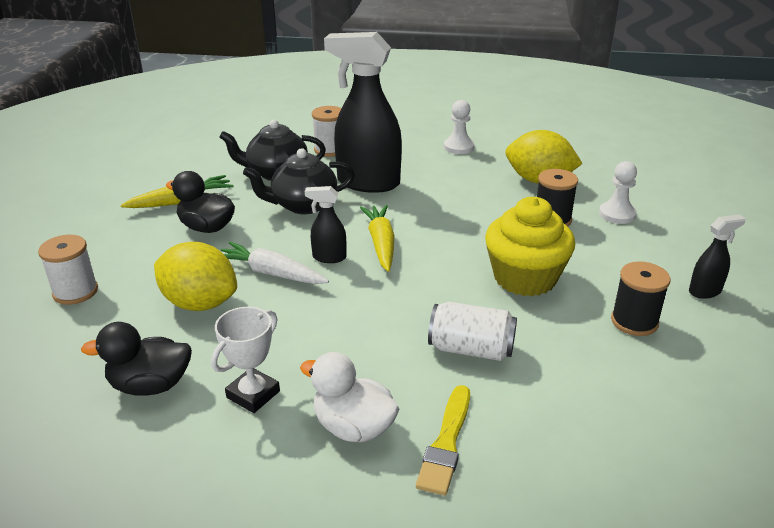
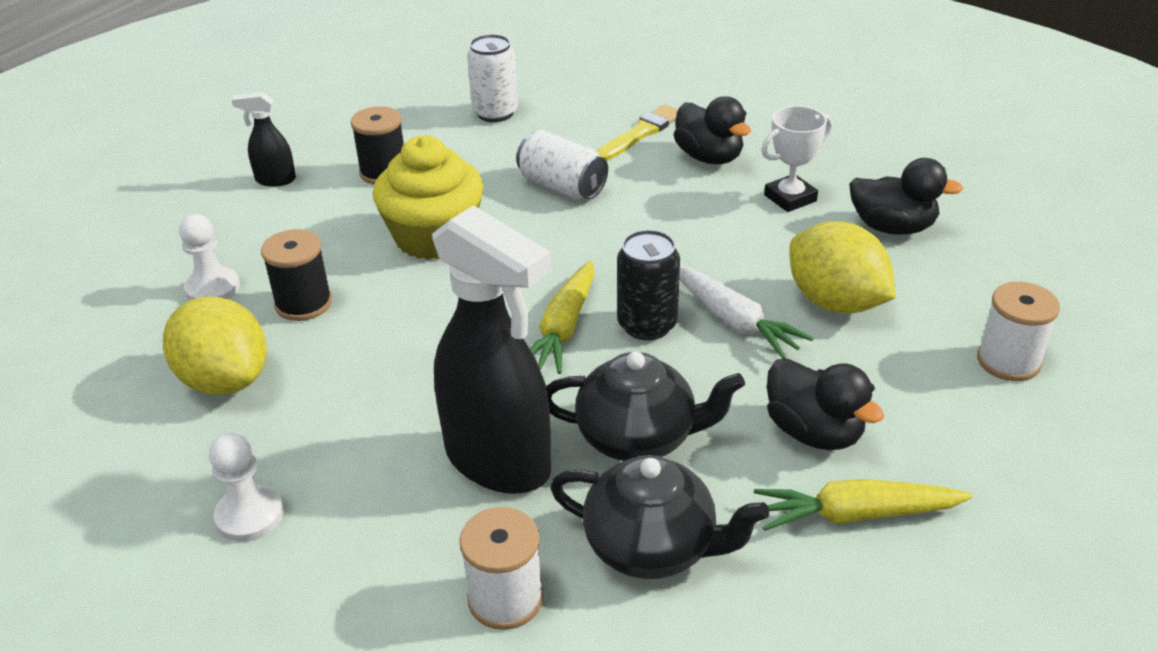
camera: 155 degrees left, 5 degrees up
white duck [300,352,399,443] -> black duck [674,96,751,164]
black spray bottle [305,186,346,263] -> black can [617,230,680,341]
none -> white can [467,34,518,122]

